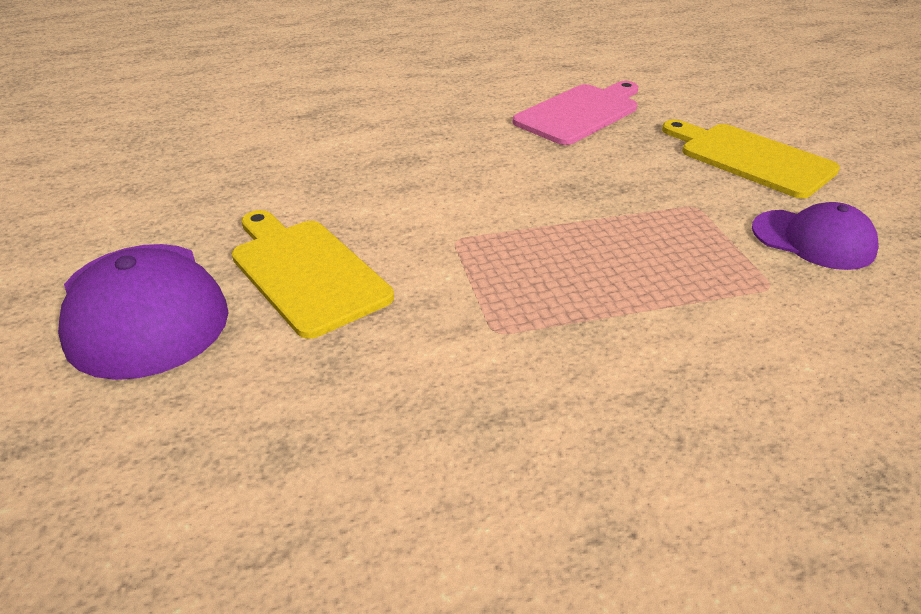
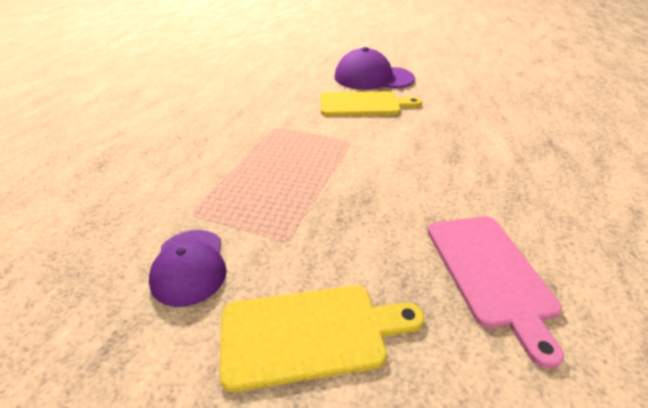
camera: 125 degrees right, 0 degrees up
purple cap [752,202,879,270] -> purple cap turned 75 degrees counterclockwise [149,230,227,307]

